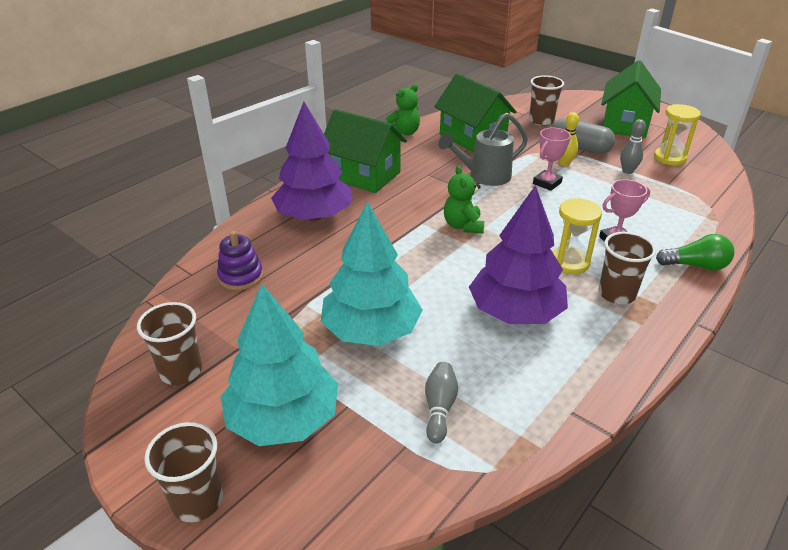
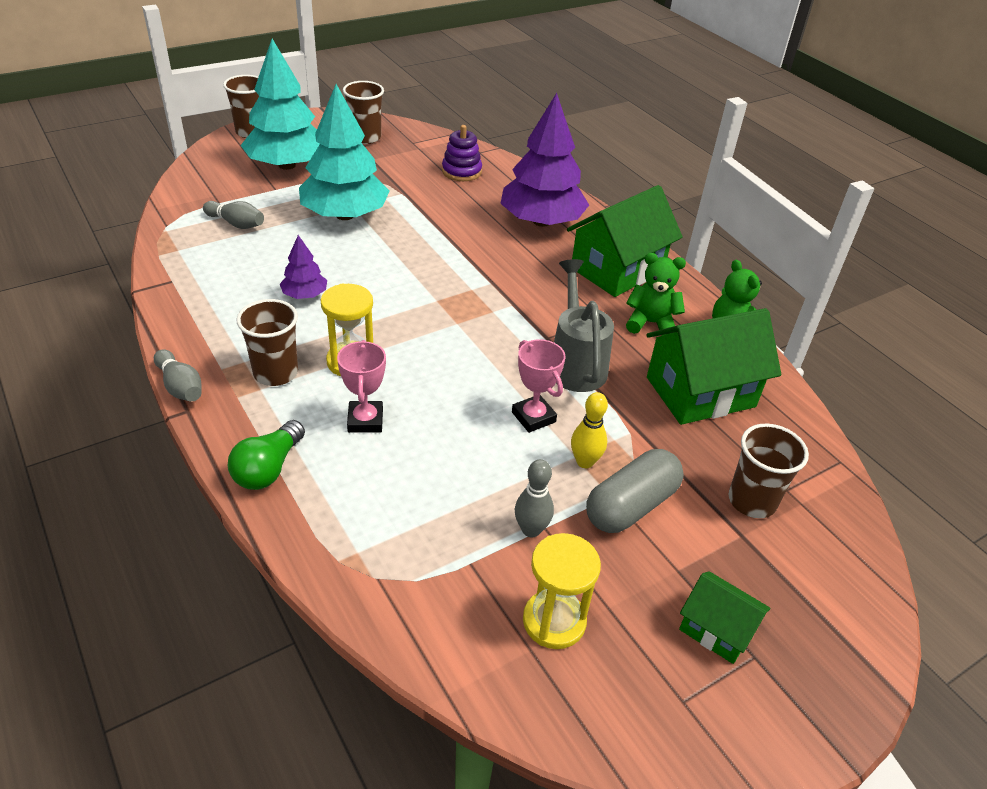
camera: 105 degrees right, 5 degrees up
green teddy bear [444,165,484,233] -> green teddy bear moved to [626,253,686,336]
purple tree [469,185,568,324] -> purple tree [280,235,327,299], size x0.46
green house [601,60,661,138] -> green house [679,571,770,664], size x0.53
none -> grey bowling pin [154,349,202,402]

